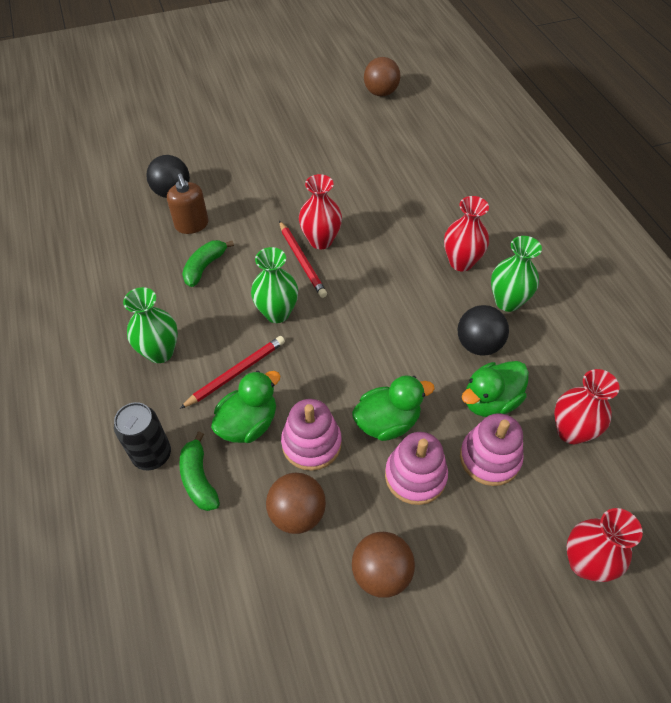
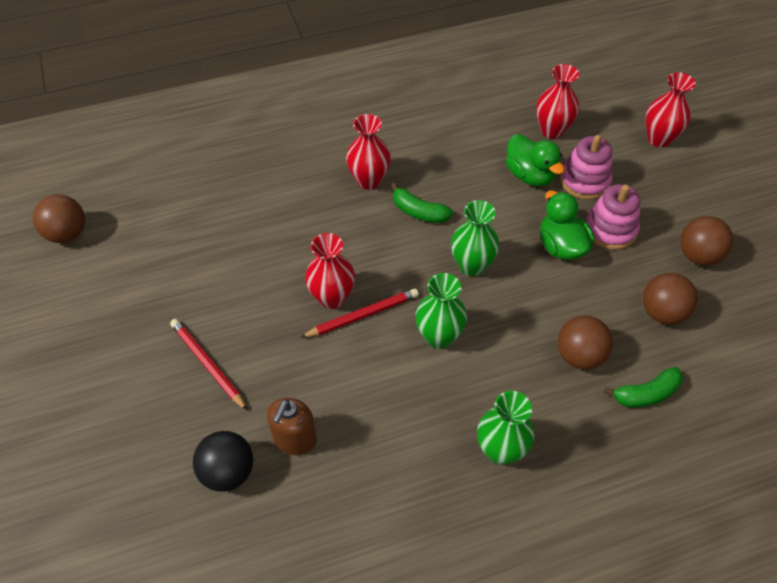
camera: 90 degrees left, 0 degrees up
black can [114,402,171,471] -> none
brown soap dispenser [167,174,209,234] -> brown soap dispenser turned 135 degrees clockwise [267,398,317,455]
red pencil [180,336,285,409] -> red pencil moved to [170,319,248,411]
green banana [182,240,234,287] -> green banana moved to [391,183,453,223]
green duck [211,371,280,443] -> brown ball [557,315,613,370]
pink stacking toy [281,399,342,471] -> none
black ball [458,305,509,356] -> none
green vase [491,236,542,312] -> green vase moved to [451,200,500,276]

